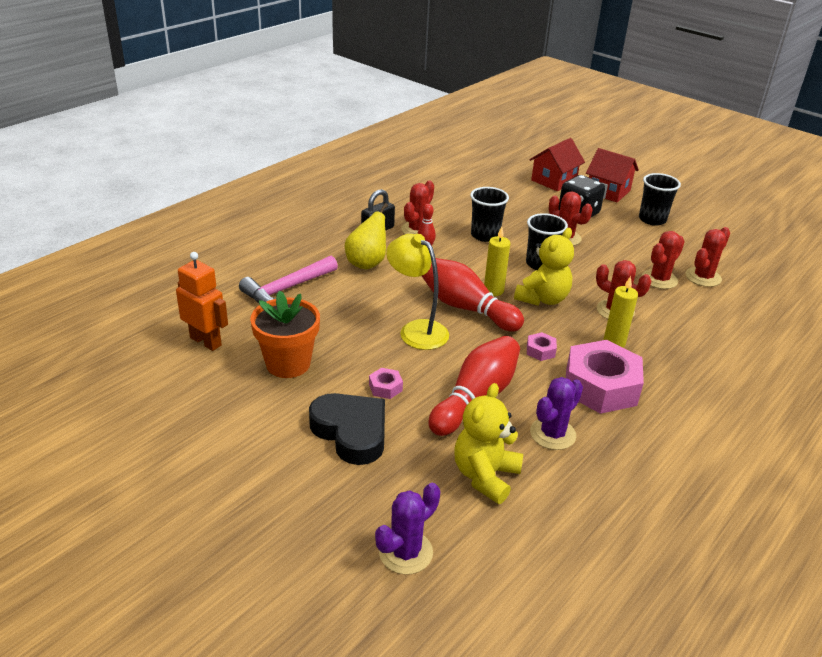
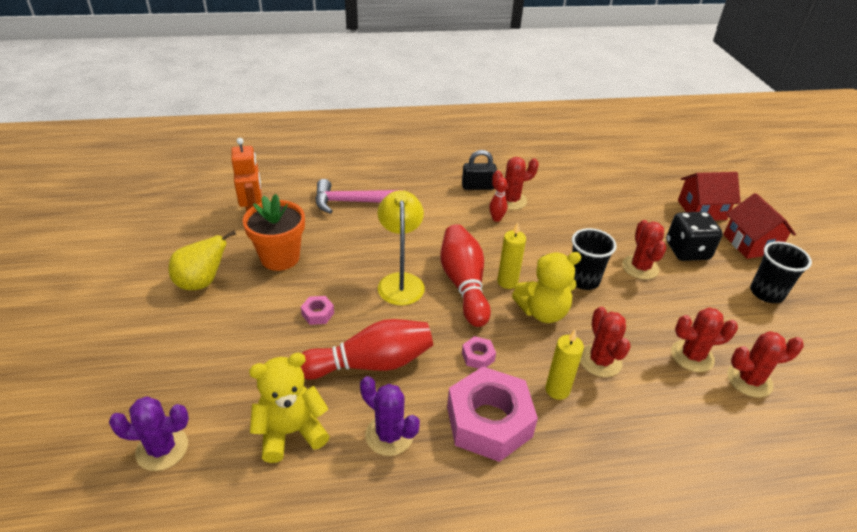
camera: 40 degrees right, 5 degrees up
black heart [309,393,385,465] -> none
yellow pear [345,203,388,269] -> yellow pear moved to [169,230,236,290]
black cup [470,187,509,242] -> none
purple cactus [530,377,583,450] -> purple cactus turned 45 degrees clockwise [360,376,420,456]

